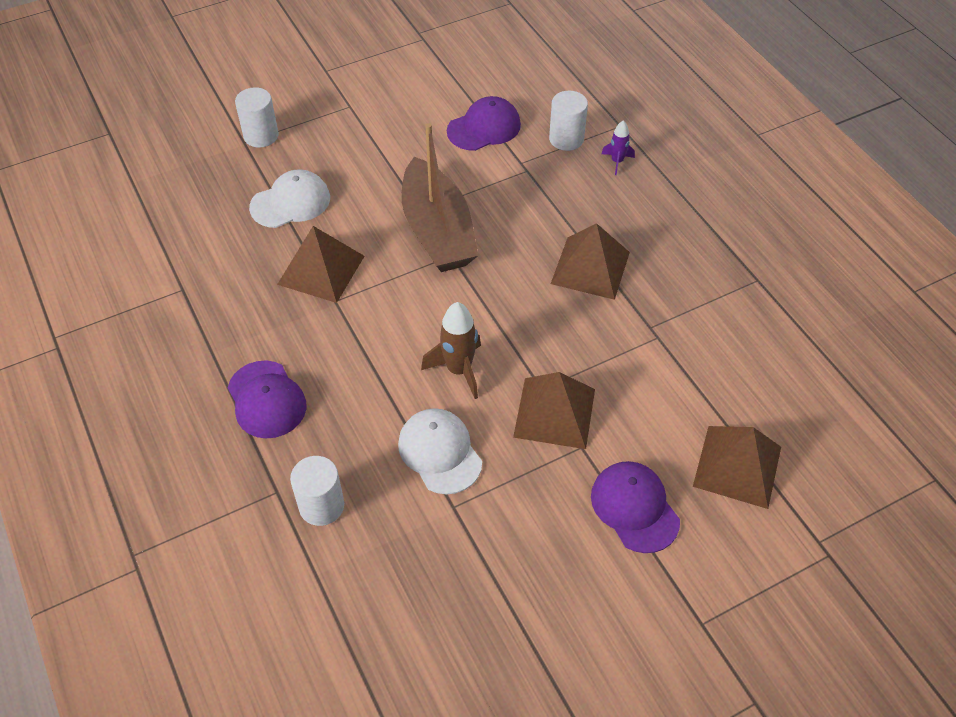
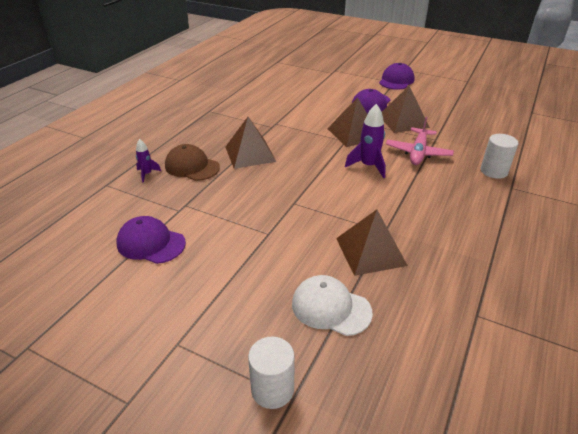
camera: 125 degrees left, 15 degrees down
purple cap [228,361,306,438] -> purple cap moved to [379,63,415,90]
white cap [398,408,482,494] -> pink plane [386,117,454,165]
brown boat [402,123,479,272] -> none
brown rocket [421,302,481,399] -> purple rocket [345,104,386,178]
white cylinder [549,91,588,151] -> none
brown pyramid [693,426,781,509] -> brown pyramid moved to [382,86,430,133]
none -> brown cap [165,144,220,181]

